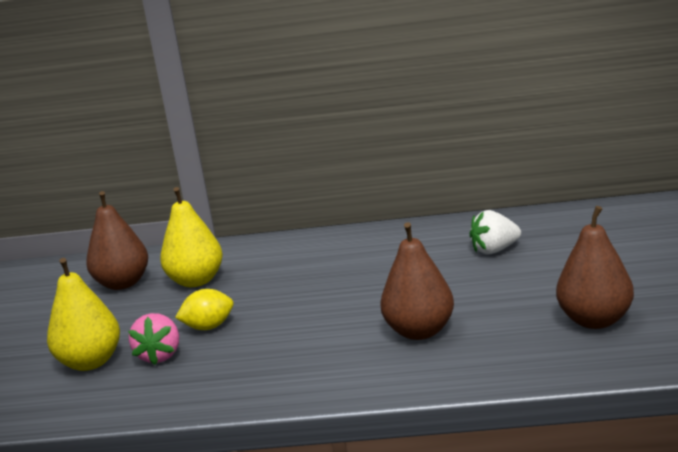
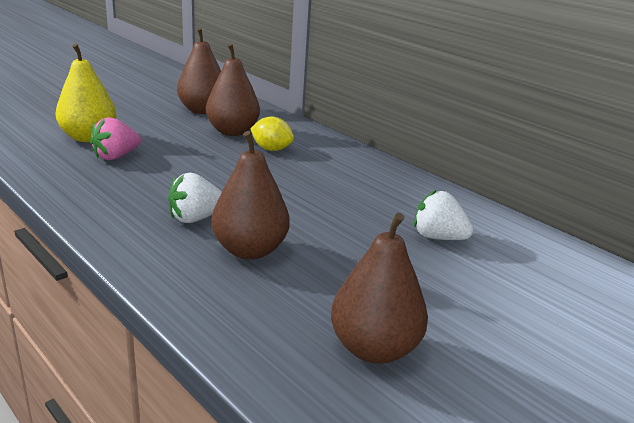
camera: 40 degrees right, 5 degrees up
yellow pear [160,187,223,287] -> brown pear [206,43,260,136]
yellow lemon [175,289,233,330] -> yellow lemon moved to [250,117,294,151]
none -> white strawberry [168,173,222,223]

